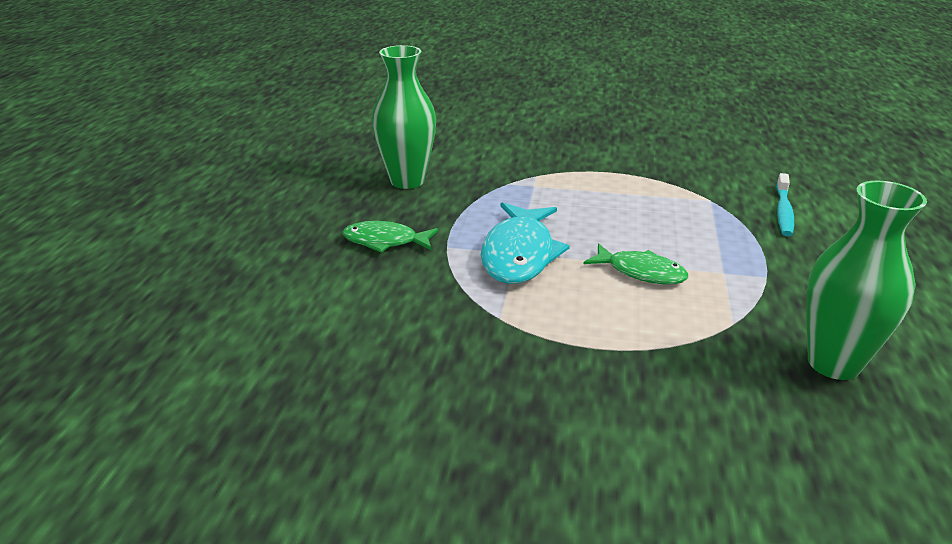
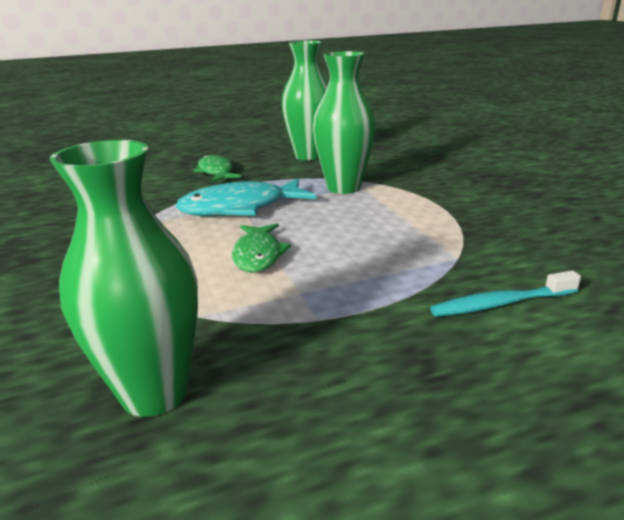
camera: 60 degrees right, 5 degrees down
none -> green vase [313,51,375,194]

